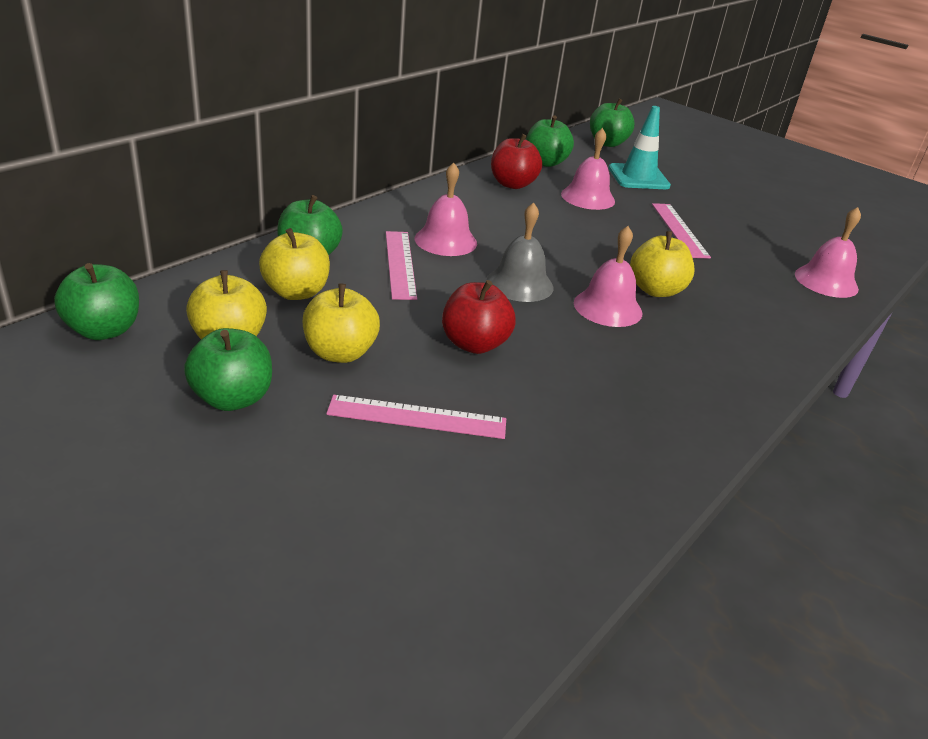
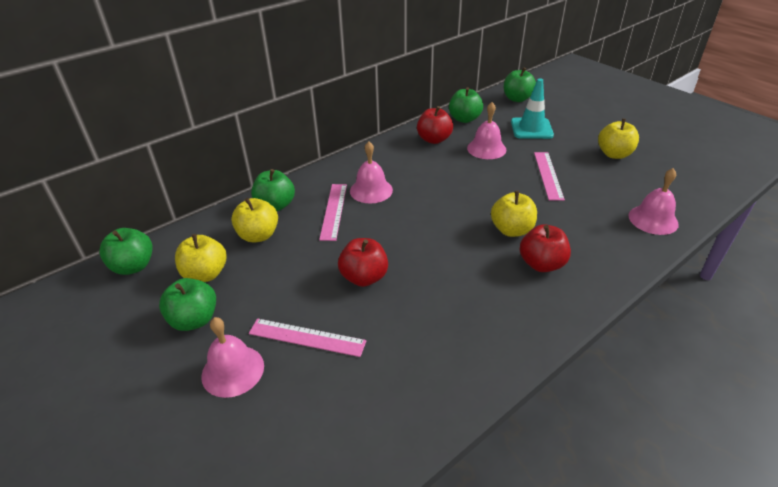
camera: 15 degrees right, 5 degrees up
yellow apple [303,283,380,363] -> yellow apple moved to [598,119,639,159]
grey bell [487,202,553,302] -> none
pink bell [574,226,642,327] -> pink bell moved to [201,317,264,398]
none -> red apple [520,225,571,272]

